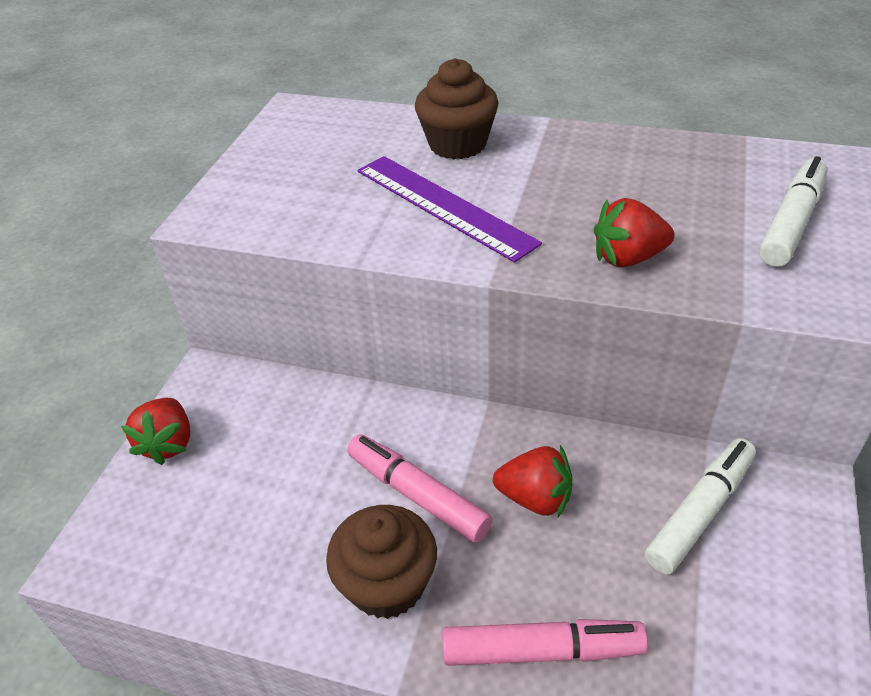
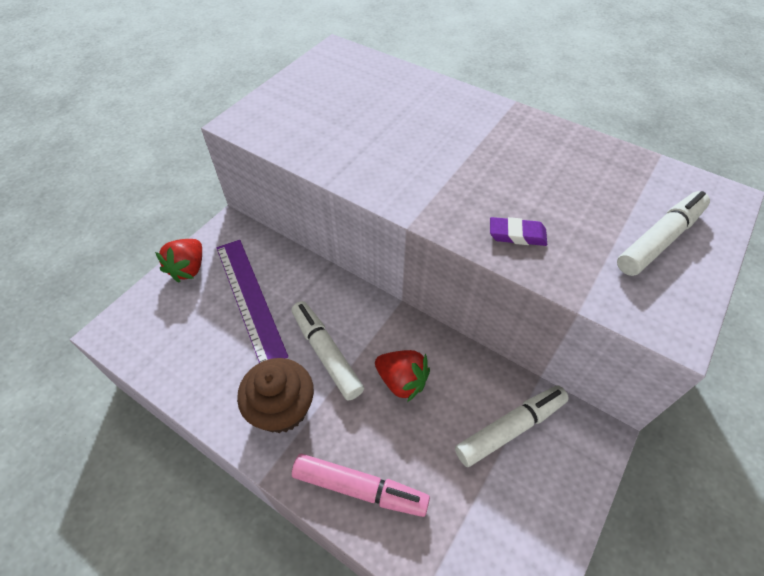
camera: 15 degrees right, 10 degrees up
pink marker [347,434,493,543] -> white marker [292,301,364,400]
purple ruler [358,156,542,263] -> purple ruler moved to [217,240,288,363]
brown cupcake [415,58,499,159] -> none
red strawberry [594,198,675,267] -> purple eraser [490,217,547,246]

